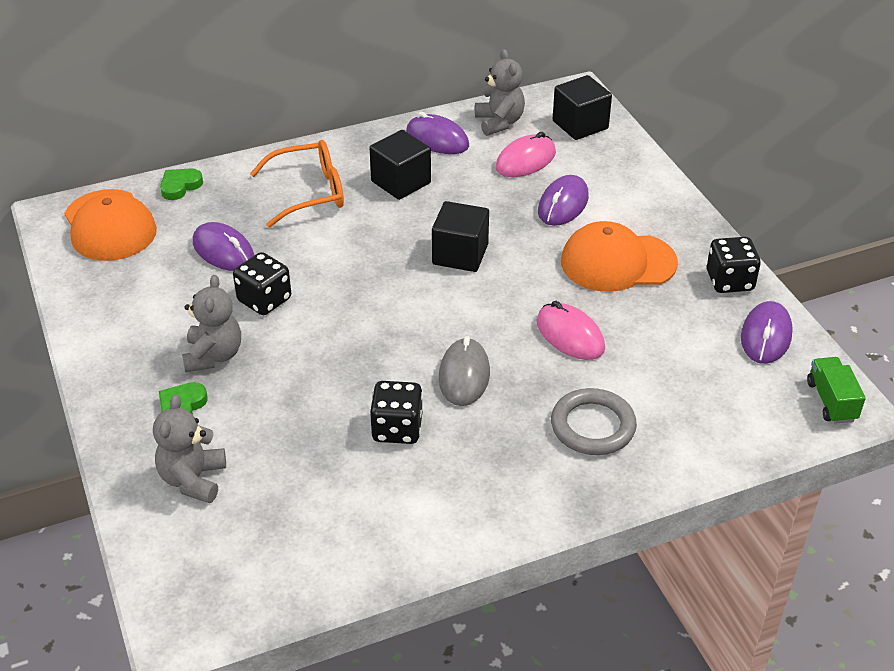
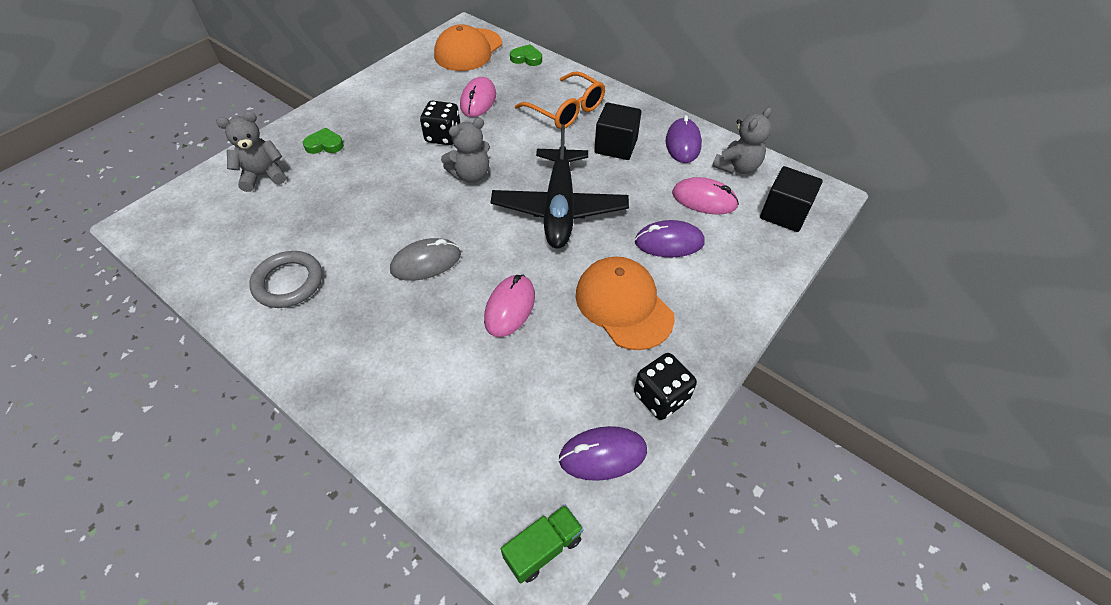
camera: 60 degrees right, 10 degrees up
grey teddy bear [182,275,241,372] -> grey teddy bear moved to [441,118,490,183]
purple mouse [193,222,254,271] -> pink mouse [460,77,496,117]
black dice [370,381,423,444] -> none
black cube [432,201,489,272] -> black plane [491,124,629,249]
grey ring [551,388,637,455] -> grey ring moved to [249,251,322,308]

